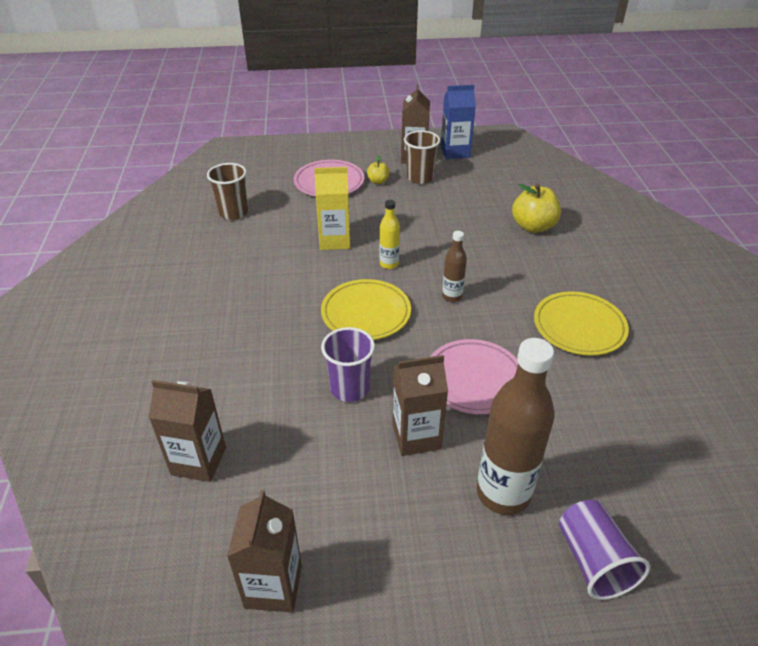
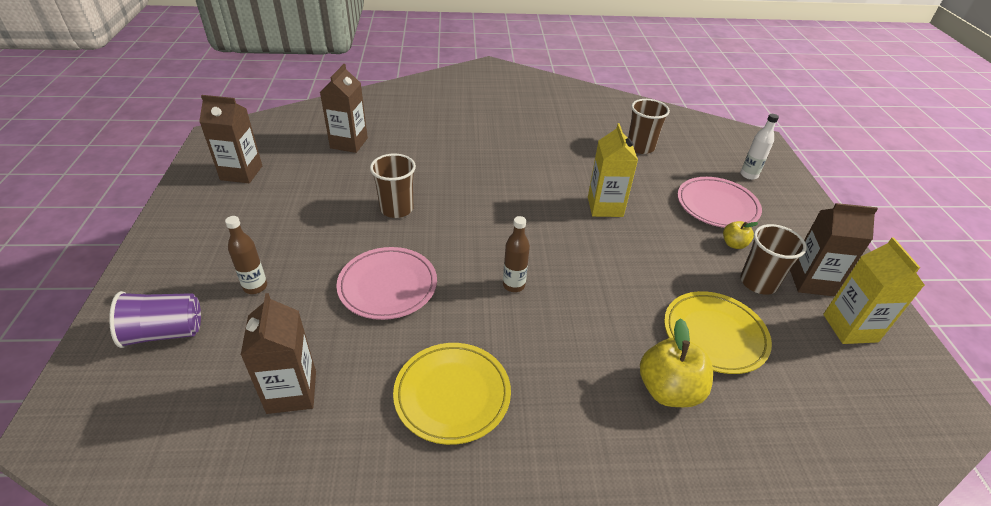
camera: 90 degrees right, 0 degrees up
yellow plate [321,279,411,340] -> yellow plate moved to [664,291,772,374]
purple cup [321,327,375,402] -> brown cup [370,154,416,218]
yellow bottle [380,200,400,269] -> none
brown carton [392,355,448,456] -> brown carton moved to [241,293,316,414]
blue carton [441,85,476,159] -> yellow carton [823,237,924,344]
brown bottle [477,338,555,515] -> brown bottle [225,216,267,294], size x0.50
none -> white bottle [741,114,779,180]

